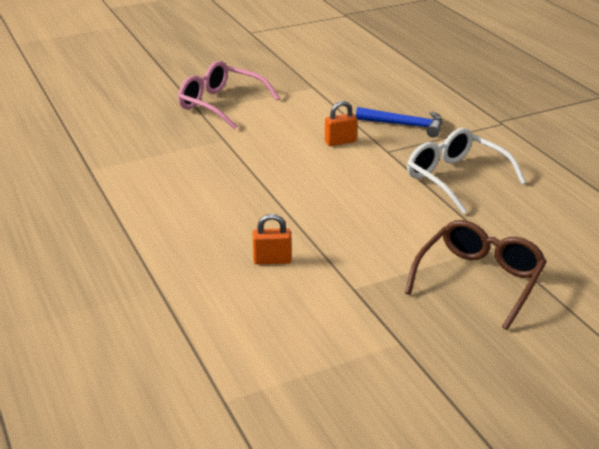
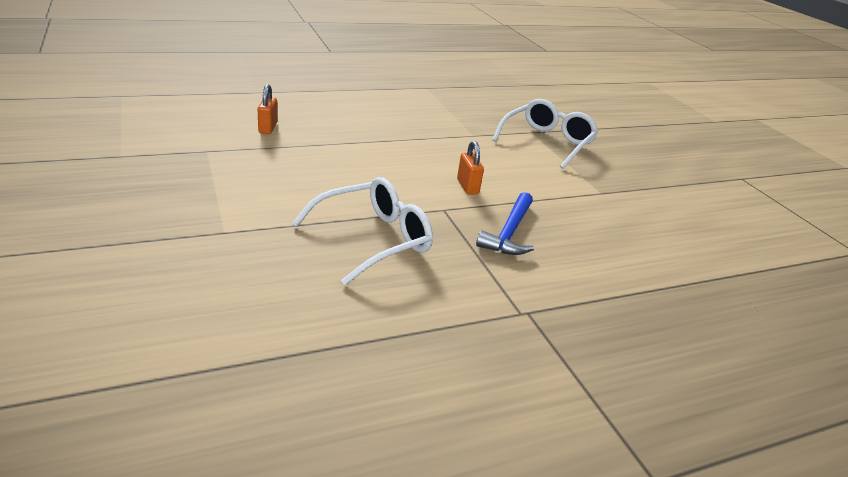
camera: 90 degrees right, 0 degrees up
pink glasses [178,61,280,130] -> white glasses [492,99,598,169]
brown glasses [405,220,547,330] -> none

